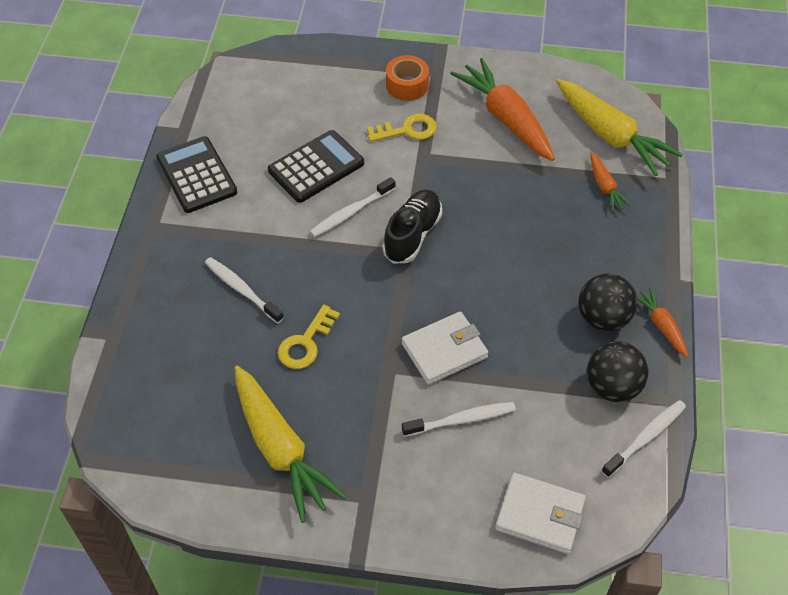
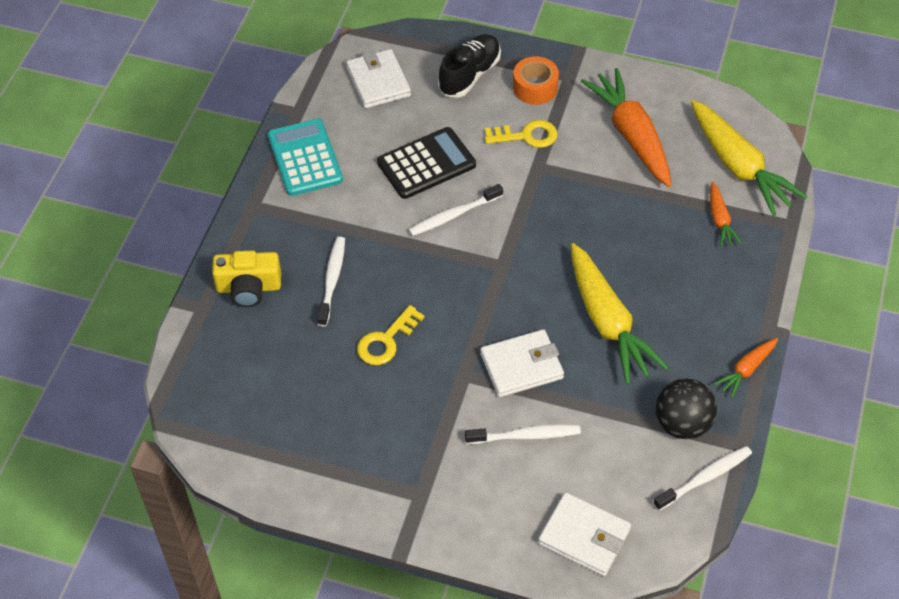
camera: 10 degrees right, 0 degrees up
black calculator [156,136,237,213] -> turquoise calculator [268,119,343,196]
white toothbrush [205,257,284,323] -> white toothbrush turned 45 degrees clockwise [317,237,345,327]
yellow carrot [234,365,347,523] -> yellow carrot moved to [571,243,669,385]
black shoe [383,190,442,264] -> black shoe moved to [438,34,501,98]
black ball [578,274,637,331] -> none
orange carrot [637,287,688,357] -> orange carrot turned 120 degrees counterclockwise [714,338,778,398]
none -> yellow camera [212,250,281,307]
none -> white wallet [346,49,411,108]

